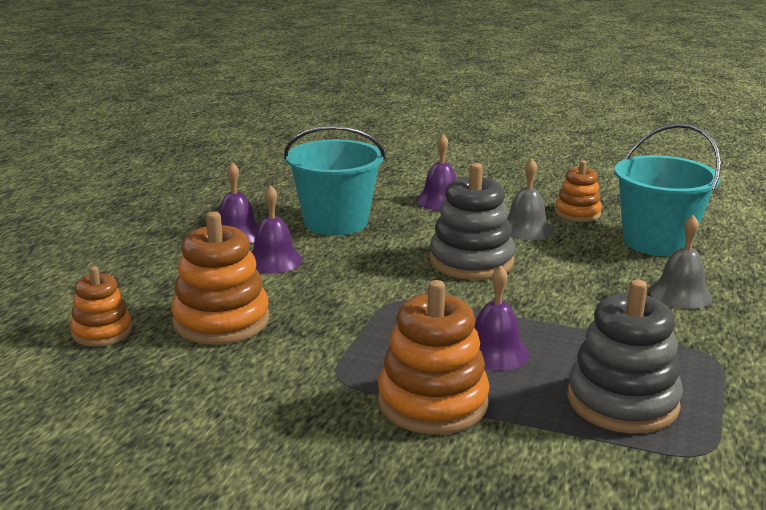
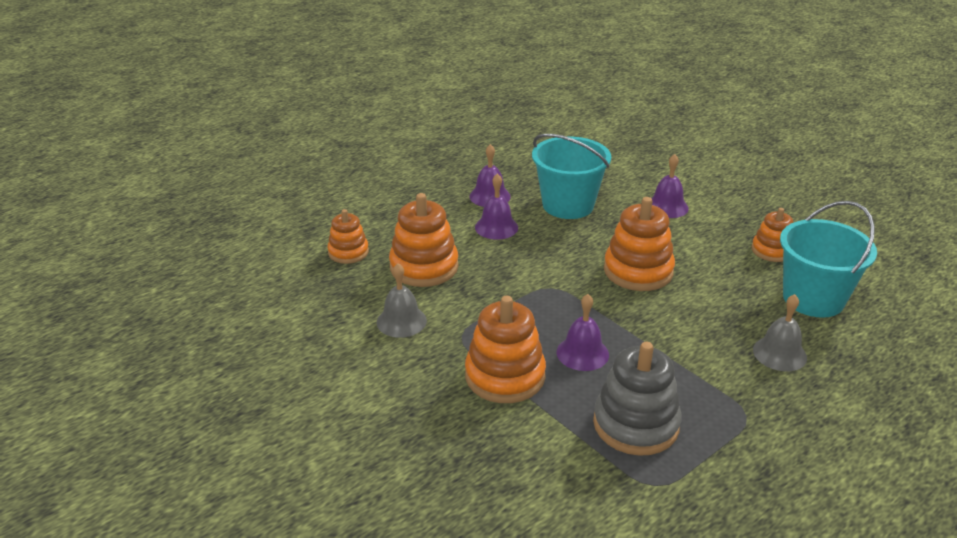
camera: 30 degrees right, 10 degrees up
grey stacking toy [429,163,515,280] -> orange stacking toy [604,197,675,291]
grey bell [507,158,553,240] -> grey bell moved to [377,263,427,338]

